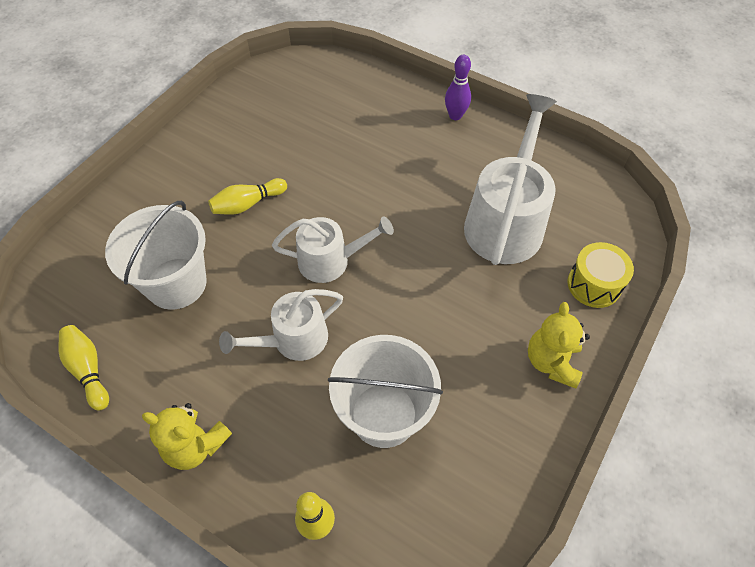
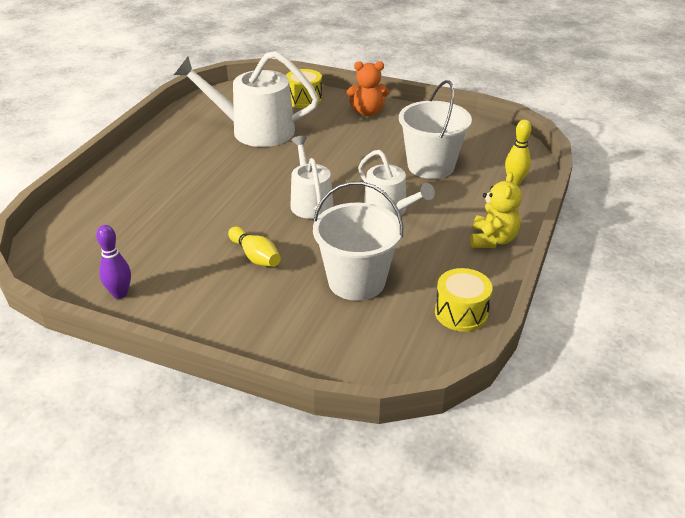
camera: 100 degrees left, 20 degrees down
yellow bowling pin [58,325,109,411] -> yellow drum [435,268,493,332]
purple bowling pin [445,55,471,120] -> purple bowling pin moved to [96,225,131,299]
yellow teddy bear [528,302,590,389] -> orange teddy bear [347,61,389,116]

